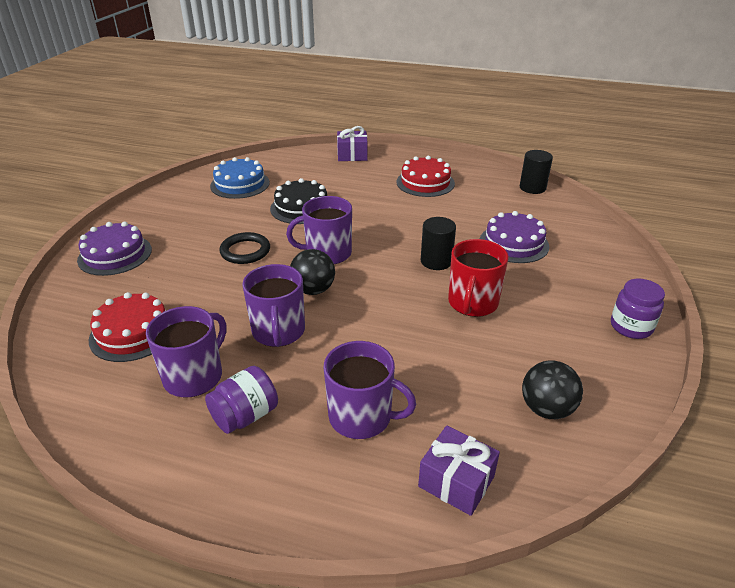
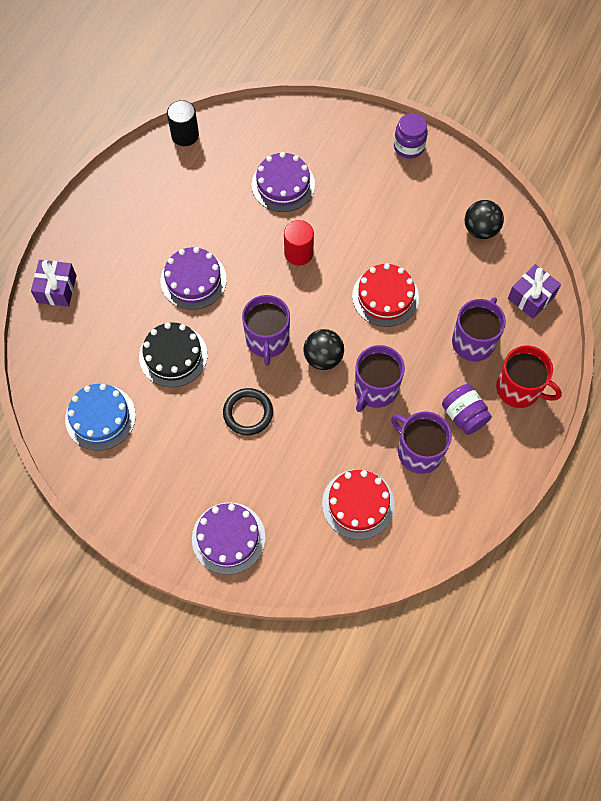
camera: 80 degrees left, 30 degrees up
purple mug [242,264,305,347] -> purple mug turned 120 degrees clockwise [355,345,405,412]
red cake [396,156,455,197] -> red cake moved to [352,263,419,327]
black cylinder [421,217,456,270] -> red cylinder [284,220,314,266]
red mug [448,239,508,317] -> red mug moved to [496,345,562,408]
none -> purple cake [160,247,227,310]

